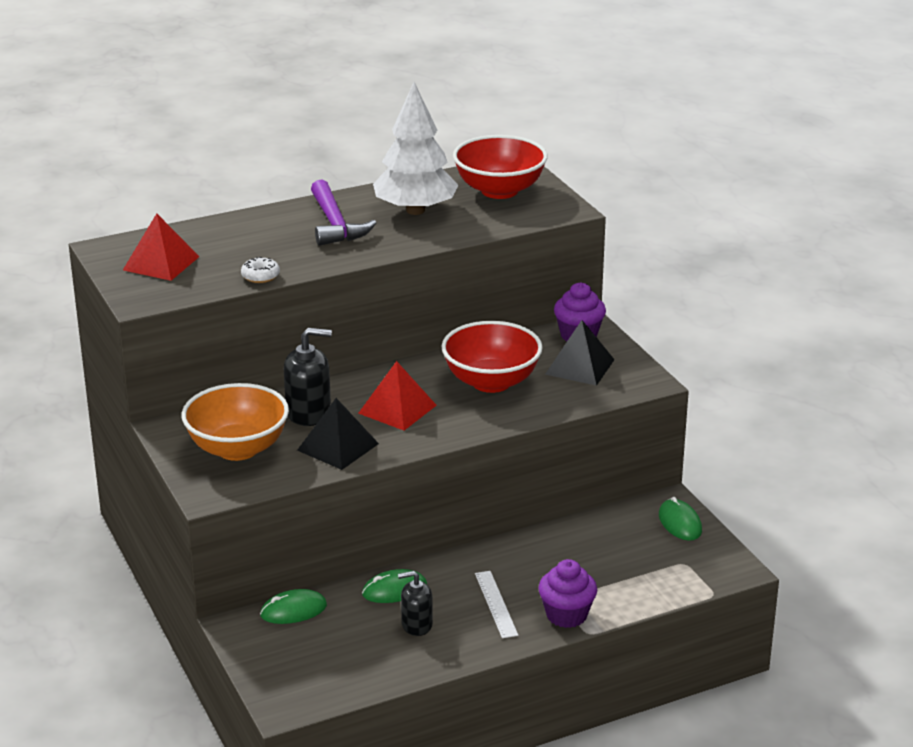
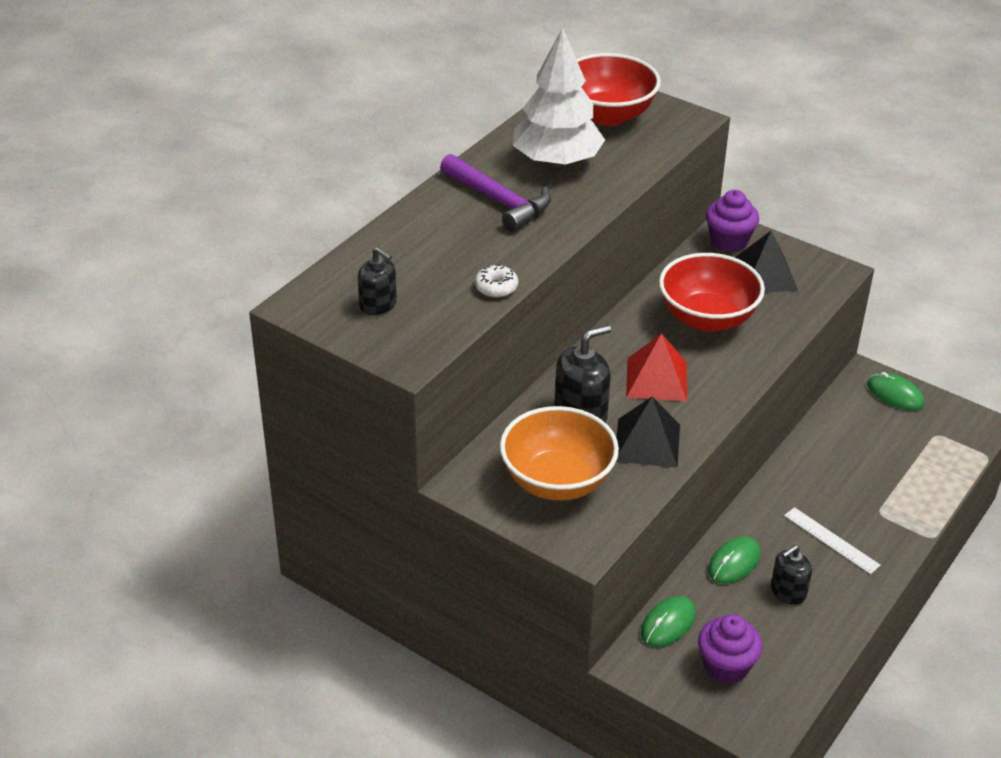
camera: 30 degrees left, 10 degrees up
red pyramid [123,214,200,281] -> black soap dispenser [358,247,397,315]
purple cupcake [538,559,597,628] -> purple cupcake moved to [698,614,763,684]

